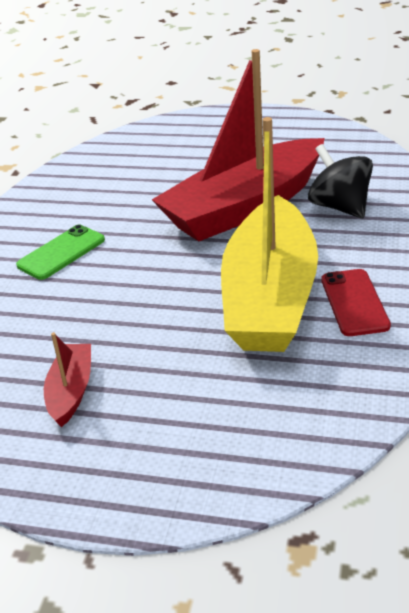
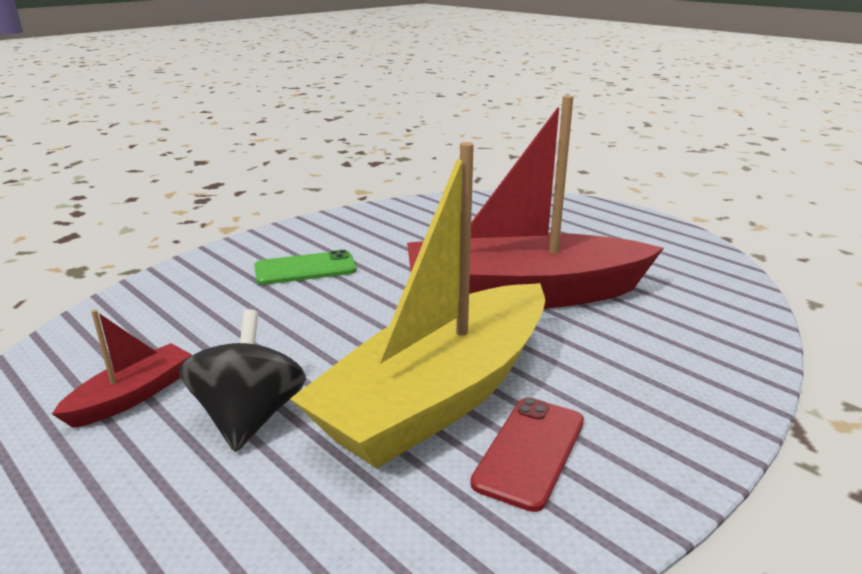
camera: 30 degrees right, 10 degrees down
black spinning top [308,144,373,218] -> black spinning top moved to [179,309,306,452]

